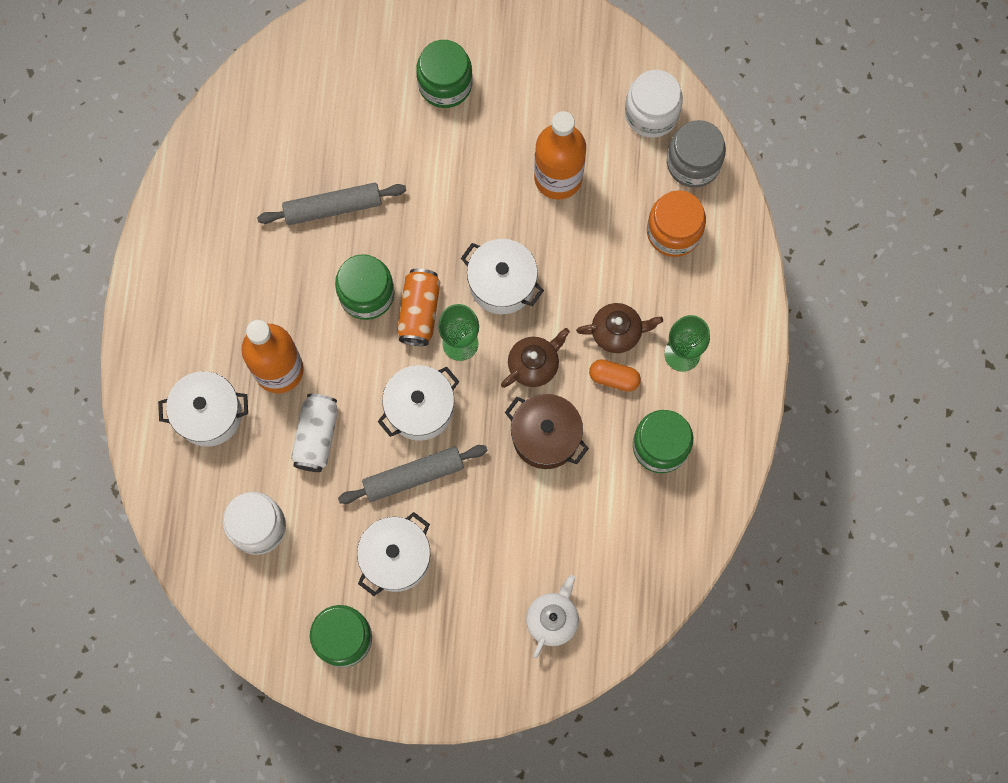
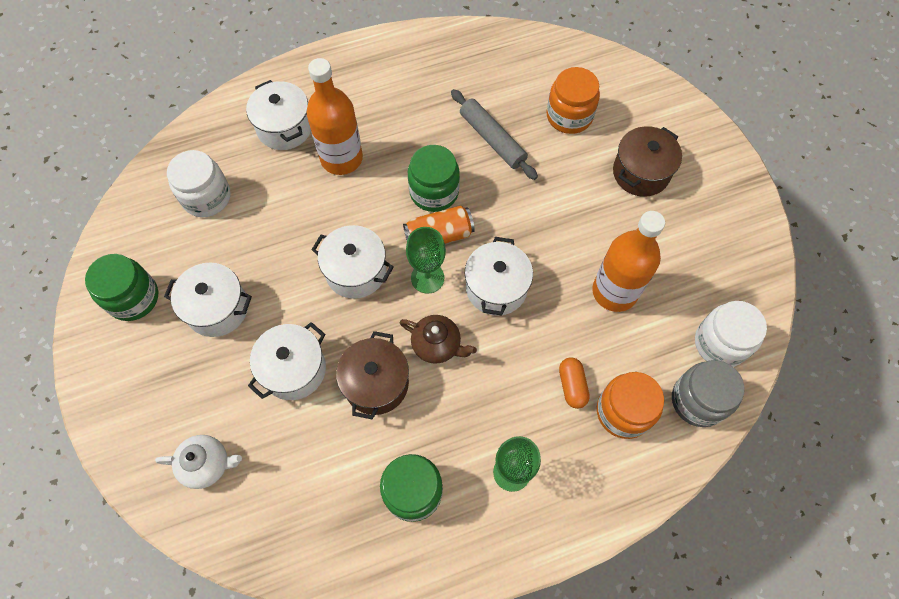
camera: 65 degrees right, 10 degrees down
white can [291,394,338,472] -> none
grey rolling pin [338,445,488,504] -> none
green jar [416,40,473,108] -> brown pot [613,126,682,197]
brown teapot [576,303,663,353] -> none
orange capsule [589,359,641,392] -> orange capsule moved to [559,357,590,409]
none -> white pot [248,322,326,400]
none -> orange jar [546,67,600,134]

